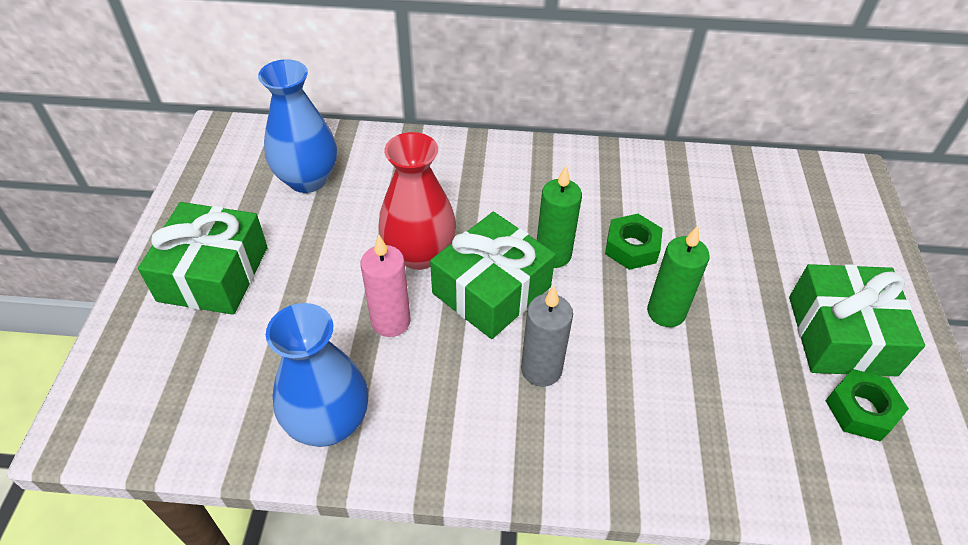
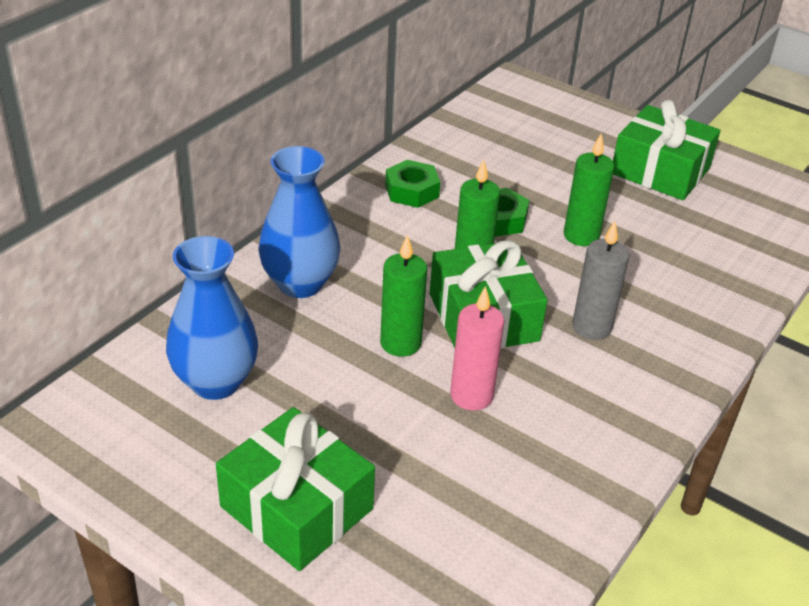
camera: 60 degrees left, 10 degrees down
blue vase [266,303,368,447] -> blue vase moved to [258,146,340,298]
red vase [378,132,456,270] -> green candle [380,235,427,357]
green nut [826,369,909,442] -> green nut moved to [385,160,440,208]

